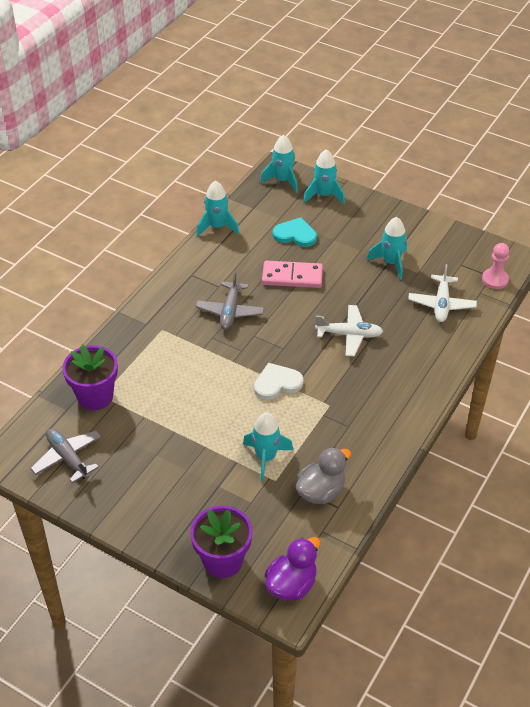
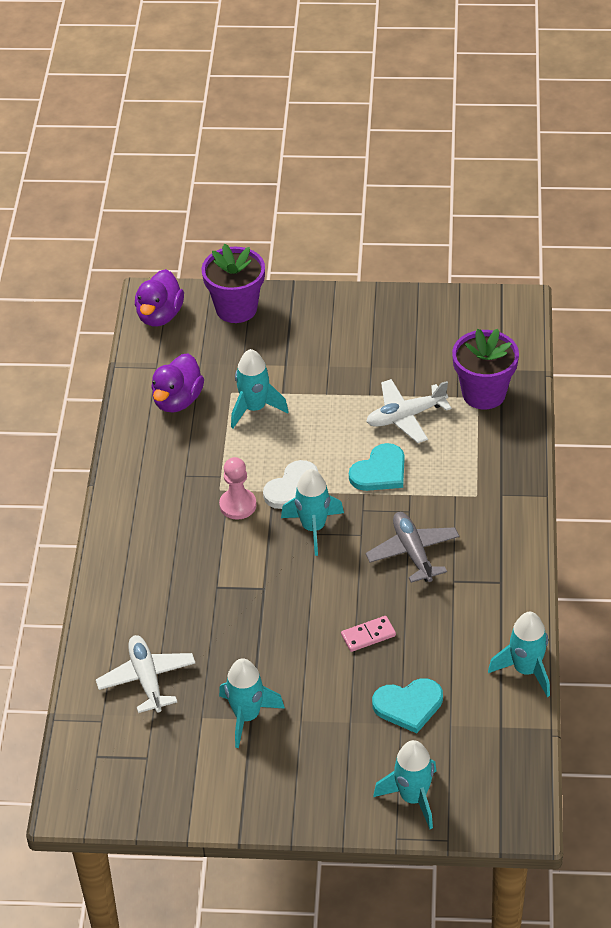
camera: 155 degrees right, 0 degrees up
grey plane [30,429,101,483] -> none
turquoise rocket [260,135,298,193] -> turquoise rocket moved to [281,469,344,556]
pink domino [262,261,323,288] -> pink domino [341,616,396,652], size x0.57
grey duck [296,447,351,504] -> purple duck [151,353,204,413]
white plane [315,305,383,357] -> white plane moved to [366,379,452,443]
pink pawn [482,243,509,289] -> pink pawn moved to [219,457,257,520]
none -> turquoise heart [349,443,404,491]

